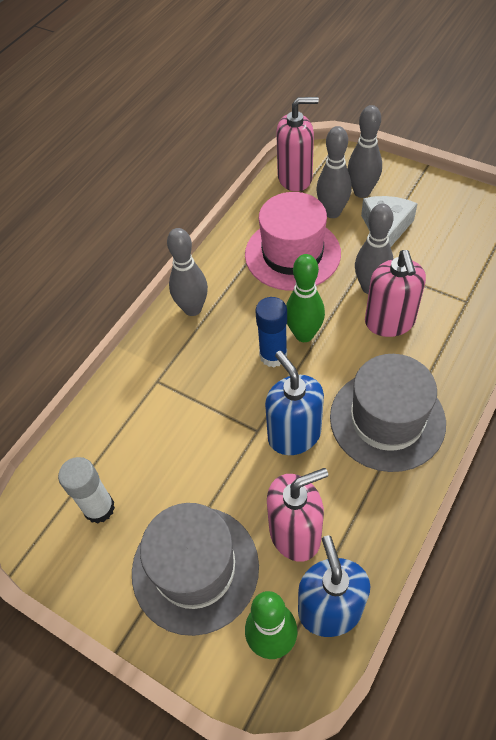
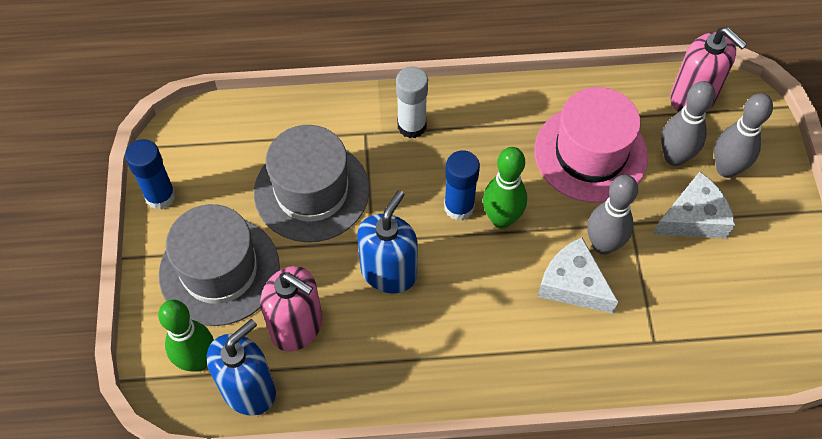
camera: 50 degrees right, 5 degrees up
white glue stick [58,457,115,524] -> white glue stick moved to [396,67,428,138]
grey bowling pin [167,228,208,316] -> none
grey hat [330,354,446,472] -> grey hat moved to [254,125,369,242]
pink soap dispenser [365,250,426,337] -> white cheese [538,237,618,314]
none -> blue glue stick [125,139,176,209]

